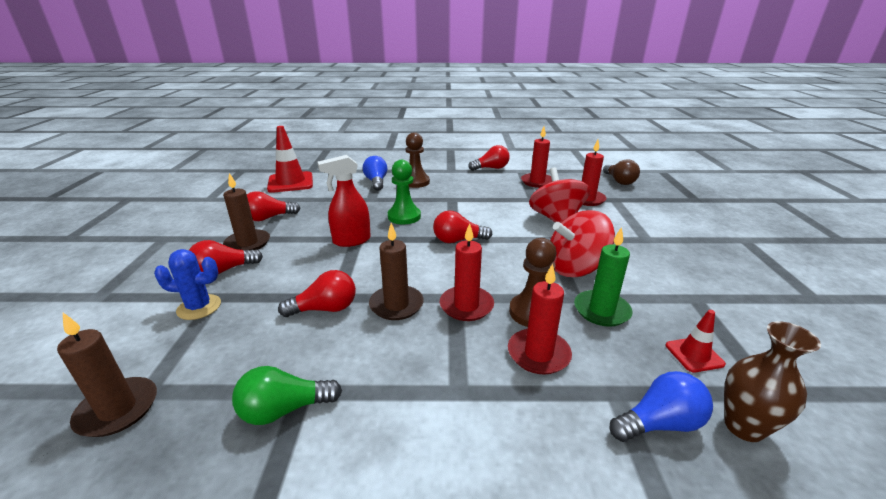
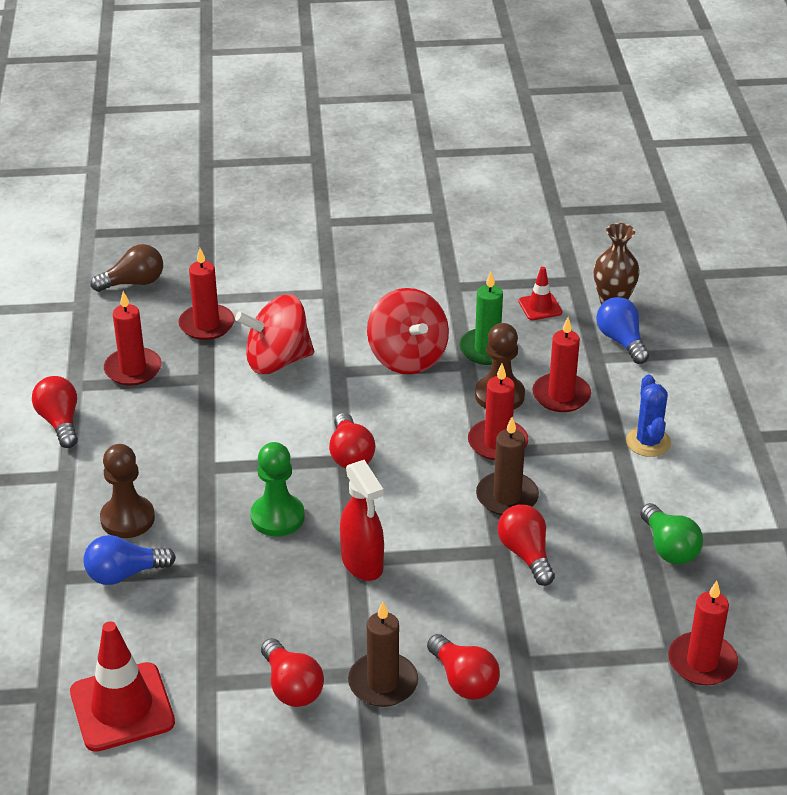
camera: 95 degrees left, 10 degrees up
brown candle [57,313,157,437] -> red candle [668,581,738,685]
blue cactus [154,249,221,320] -> blue cactus moved to [626,375,671,457]

